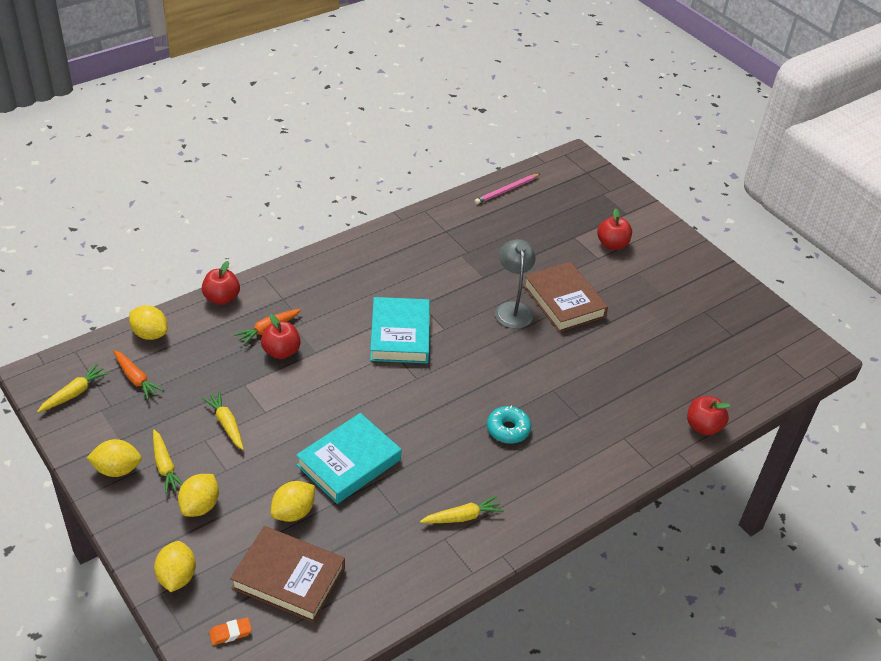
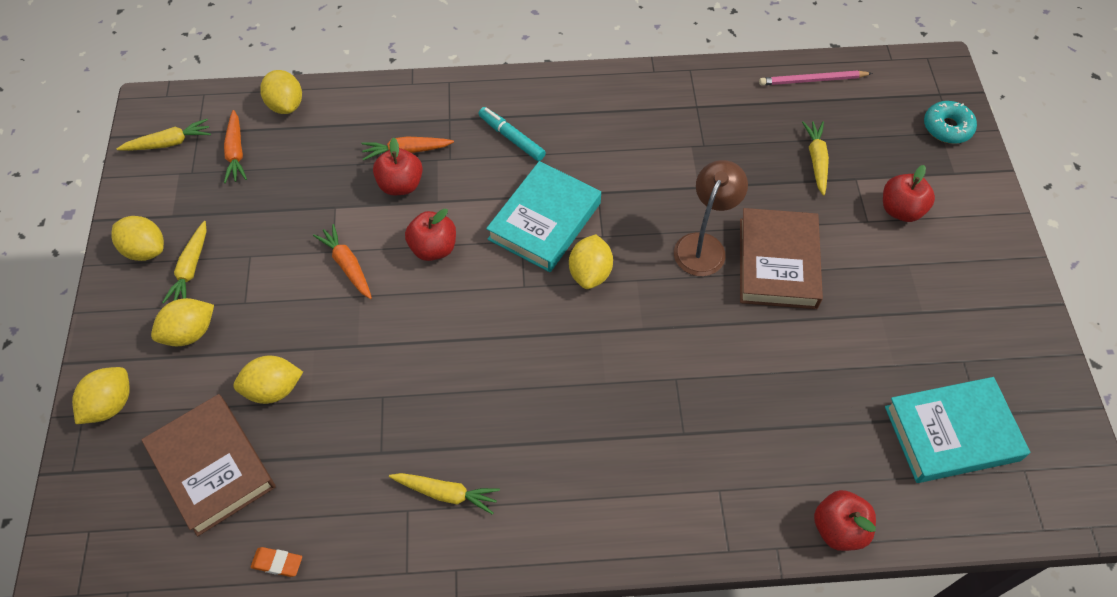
camera: 35 degrees right, 15 degrees up
red apple [202,261,240,305] -> red apple moved to [405,208,456,261]
yellow carrot [202,391,244,450] -> yellow carrot moved to [802,121,829,196]
orange eraser [209,617,252,645] -> orange eraser moved to [251,547,302,577]
turquoise book [296,413,401,504] -> turquoise book moved to [885,377,1030,483]
turquoise donut [487,406,531,444] -> turquoise donut moved to [924,101,977,144]
grey lamp [495,239,536,329] -> brown lamp [674,160,748,276]
none -> orange carrot [313,224,372,299]
none -> turquoise marker [478,107,546,161]
none -> yellow lemon [569,234,613,289]

